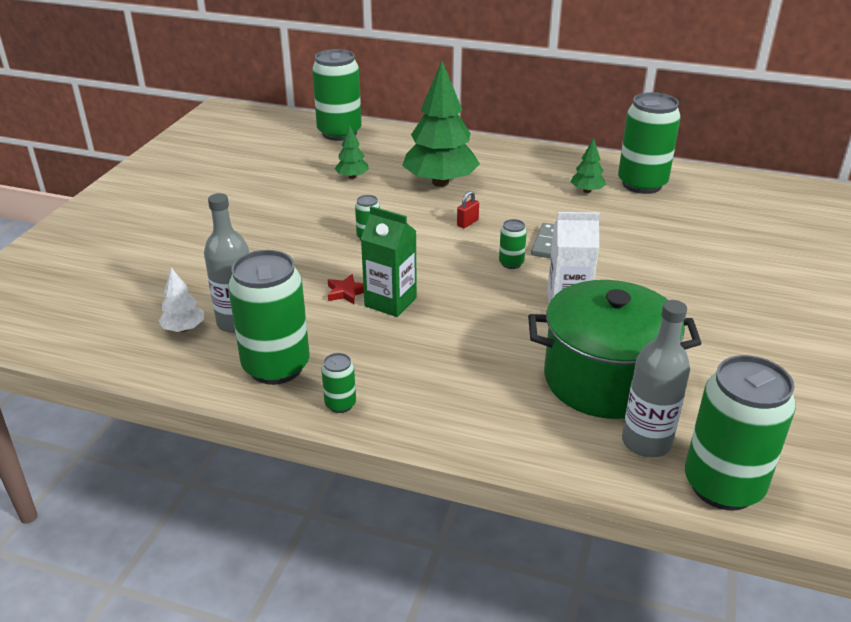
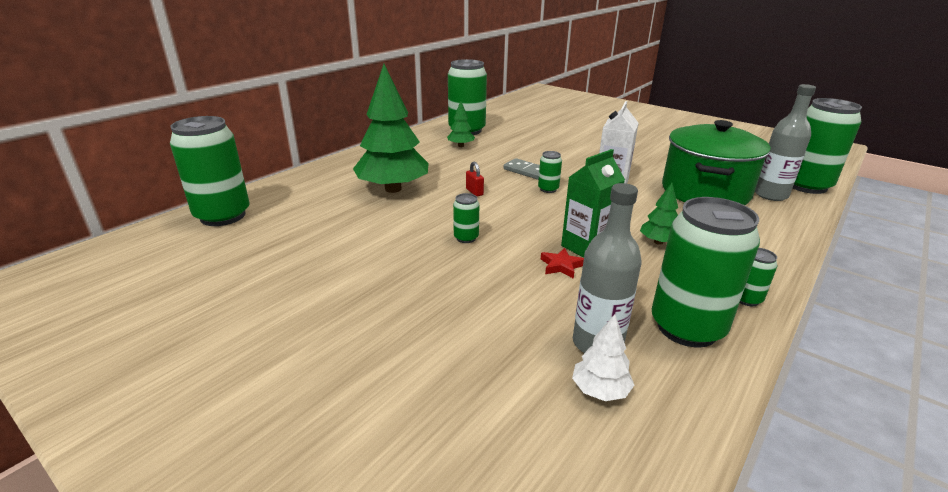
camera: 70 degrees left, 5 degrees down
green tree [335,125,369,179] -> green tree moved to [640,183,678,245]

